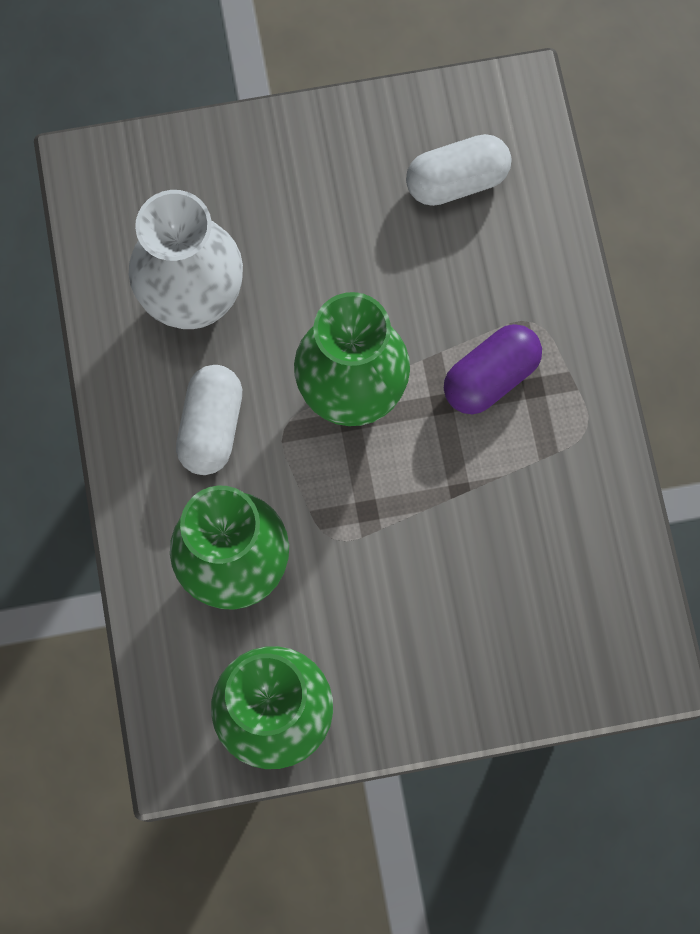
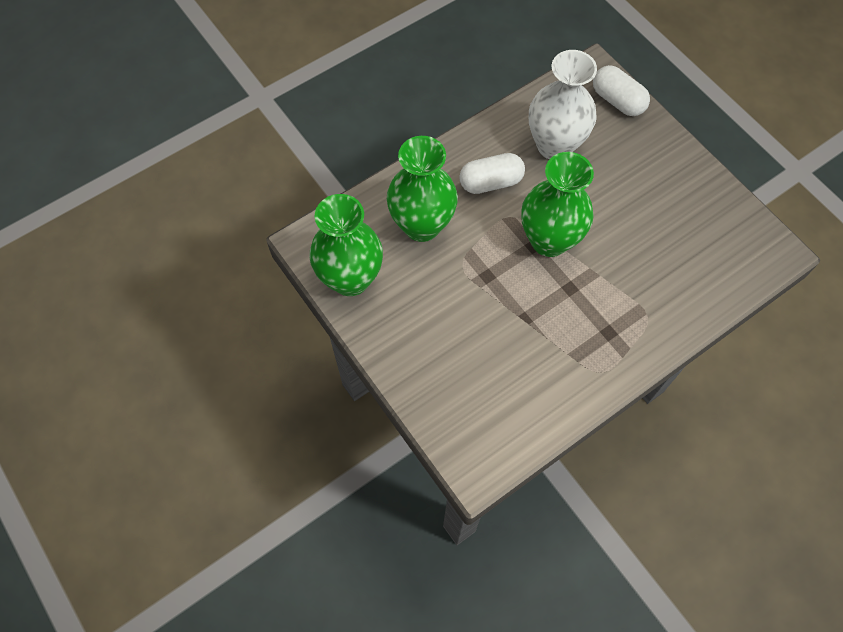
camera: 65 degrees right, 10 degrees down
white capsule [406,134,512,206] -> white capsule moved to [593,65,650,116]
purple capsule [444,324,542,414] -> none

